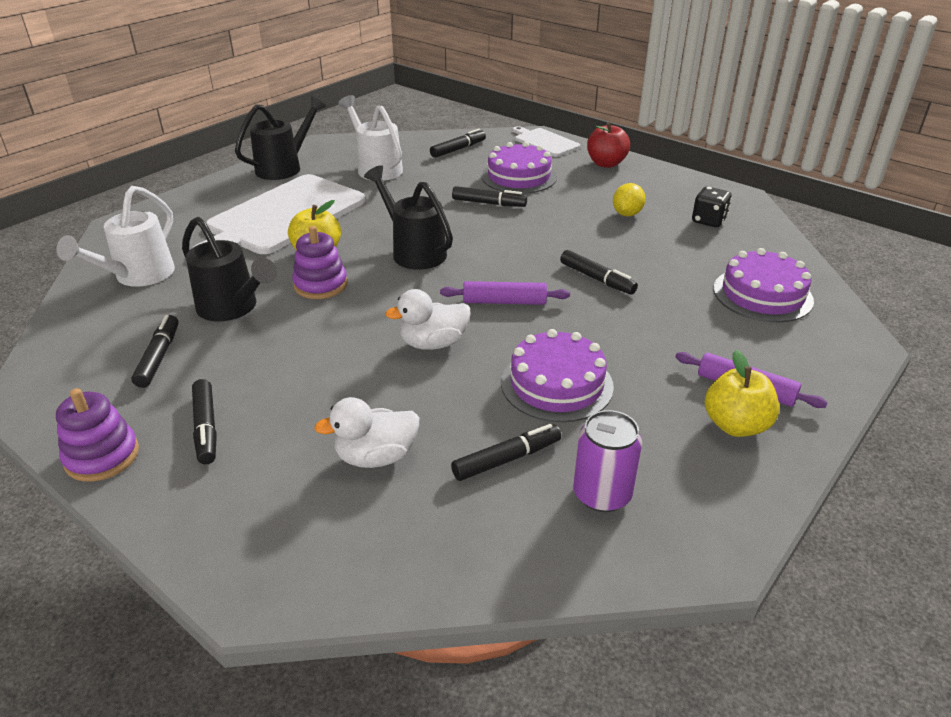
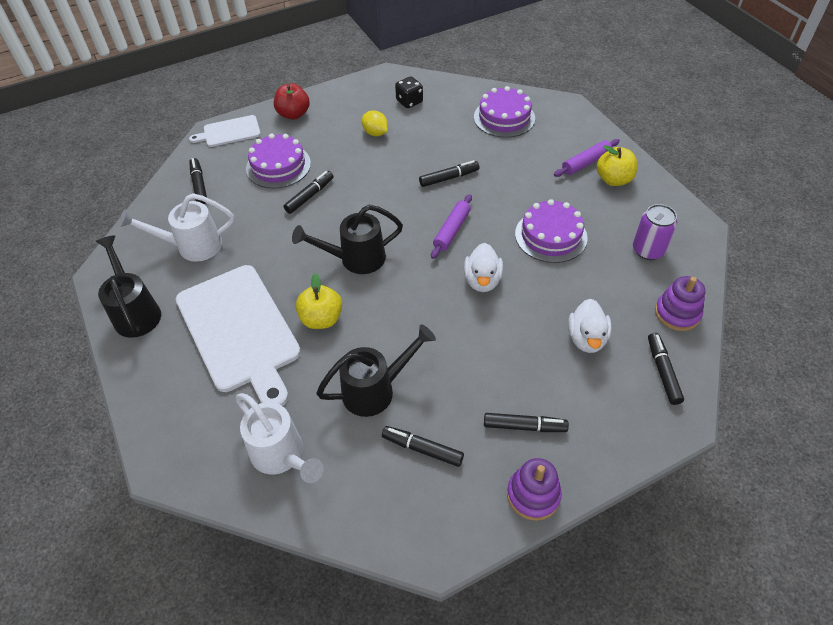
camera: 65 degrees left, 15 degrees up
purple stacking toy [292,226,348,299] -> purple stacking toy moved to [655,276,705,331]
black marker [451,424,561,481] -> black marker moved to [648,333,684,405]

